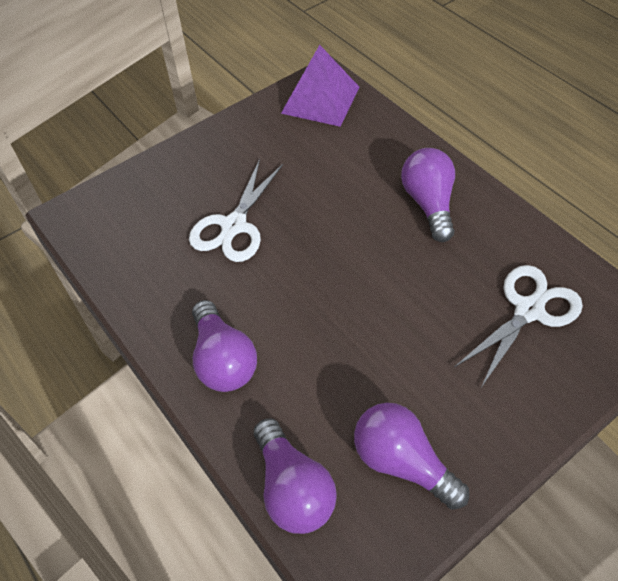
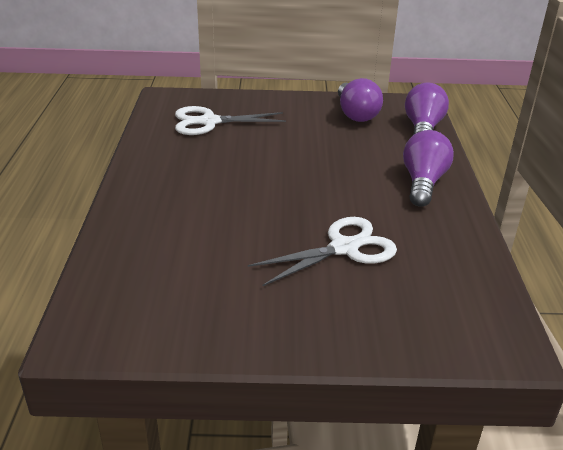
camera: 145 degrees left, 20 degrees down
purple pyramid [281,45,360,127] -> none
purple light bulb [401,148,455,242] -> none

